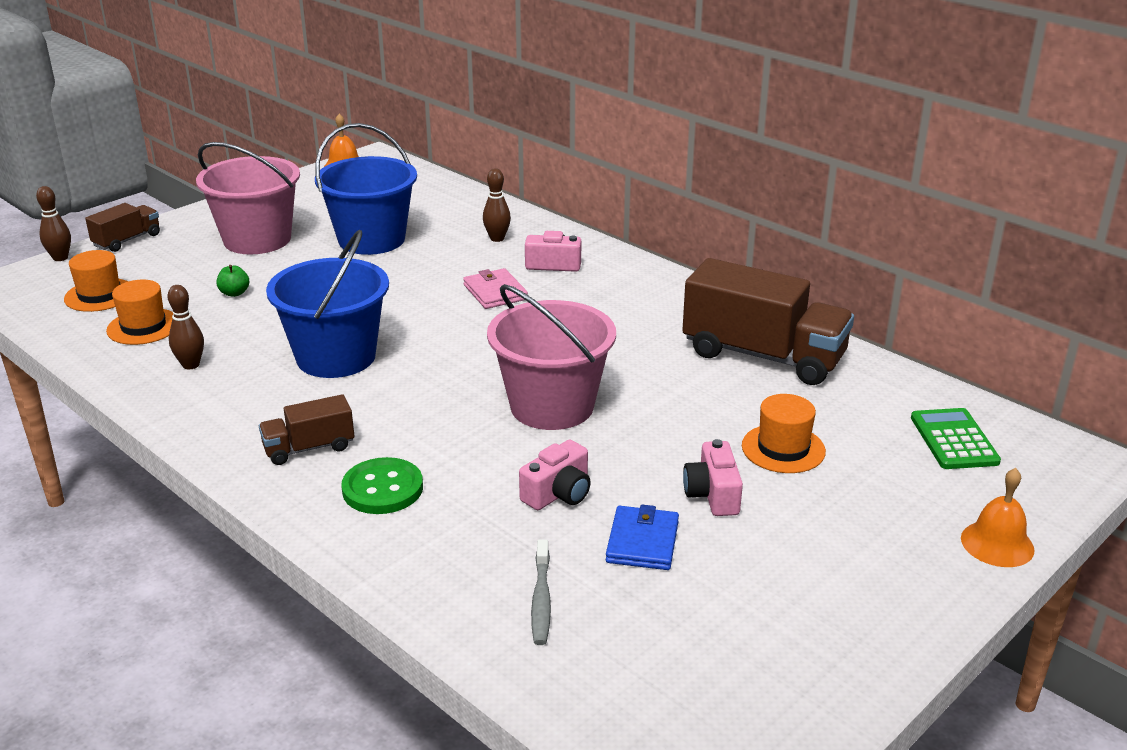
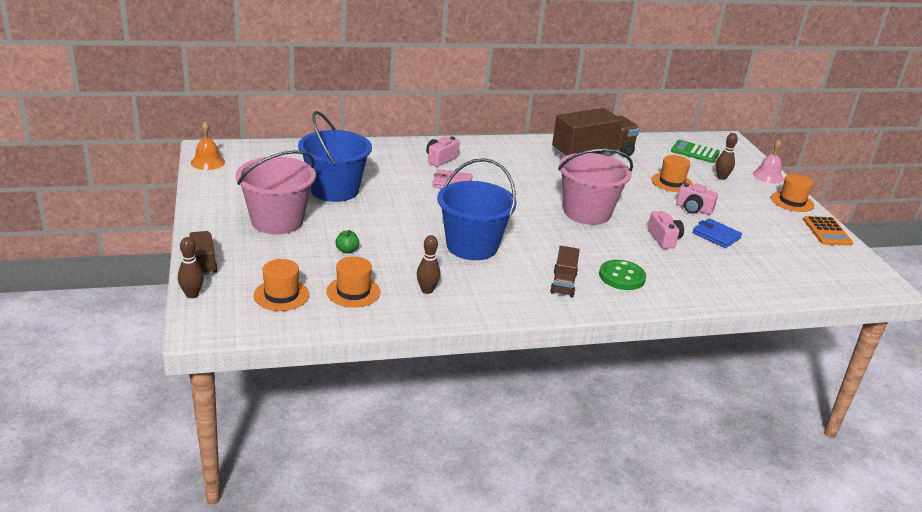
camera: 60 degrees left, 0 degrees up
brown bowling pin [483,168,511,242] -> brown bowling pin moved to [716,133,738,180]
grey toothbrush [531,540,551,645] -> none
orange bell [961,468,1035,567] -> pink bell [753,140,784,184]
none -> orange hat [771,174,814,212]
none -> orange calculator [803,216,853,246]

